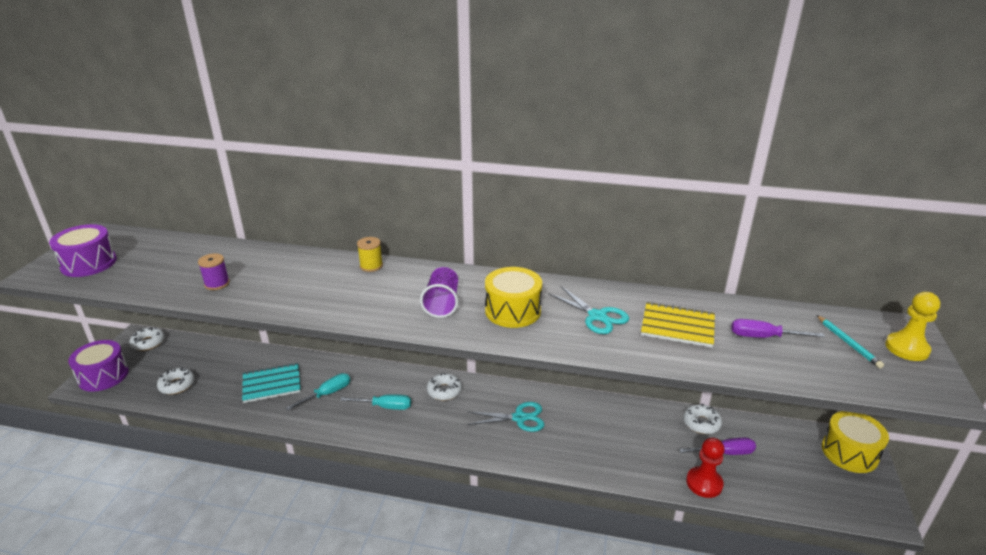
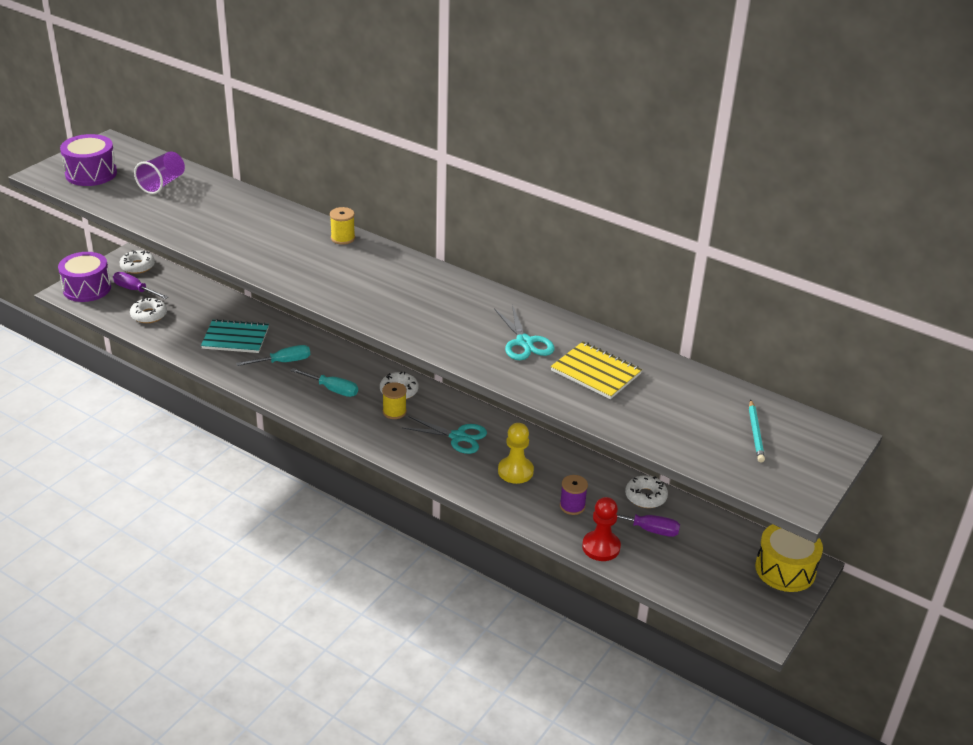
camera: 20 degrees right, 5 degrees up
purple spool [198,253,230,290] -> purple spool moved to [560,475,588,515]
purple cup [420,267,458,318] -> purple cup moved to [134,151,185,194]
yellow drum [485,267,542,328] -> none
purple screwdriver [732,319,825,338] -> purple screwdriver moved to [113,272,168,299]
yellow pawn [885,292,940,361] -> yellow pawn moved to [498,423,534,484]
none -> yellow spool [382,382,407,419]

